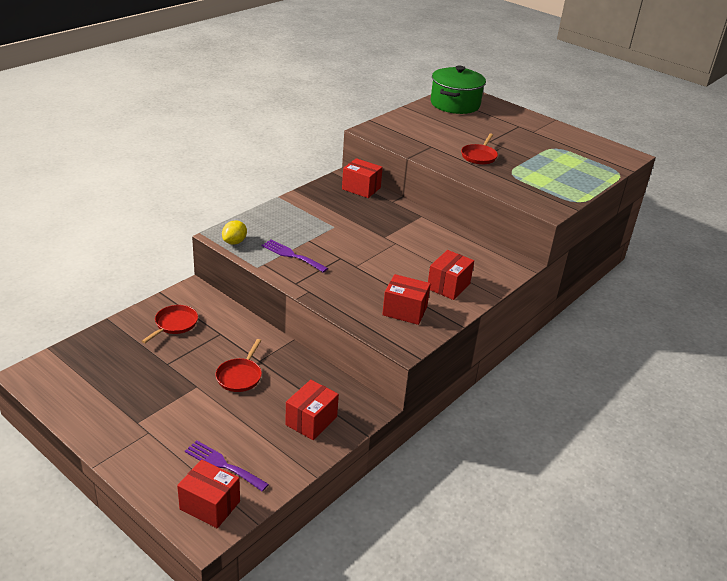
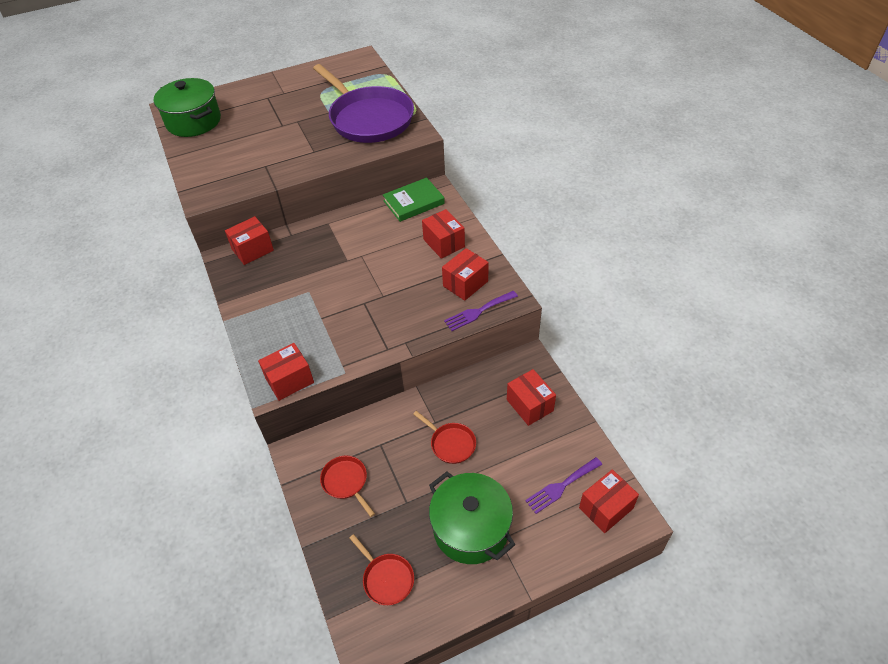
camera: 60 degrees left, 15 degrees up
yellow lemon [222,220,247,245] -> red box [258,343,314,401]
purple fork [261,239,328,273] -> purple fork moved to [444,291,518,331]
red pan [461,134,498,165] -> red pan moved to [349,534,414,605]
none -> purple pan [313,64,414,143]
none -> green book [383,177,445,222]
none -> green pot [429,471,515,564]

